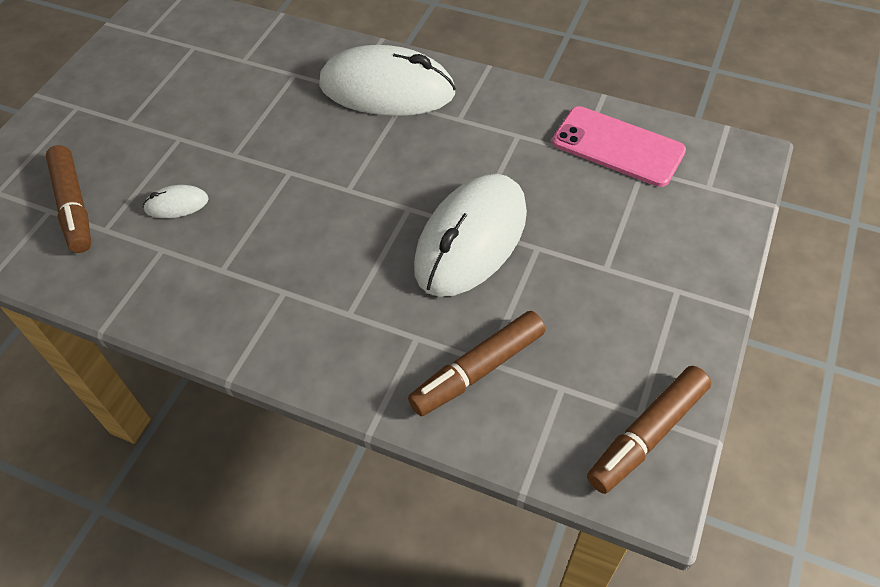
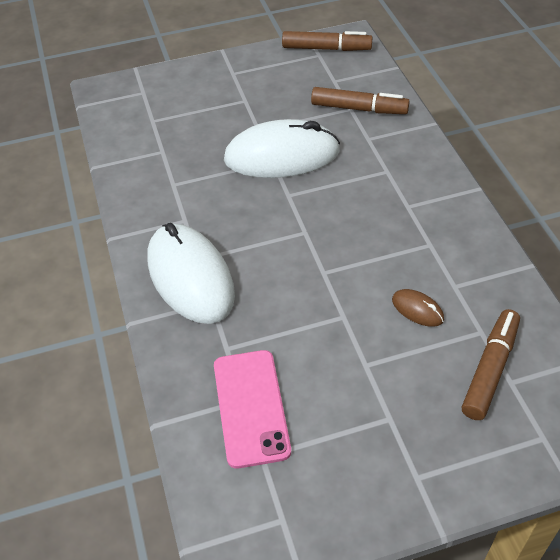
camera: 130 degrees left, 5 degrees down
white mouse [143,185,209,218] -> brown mouse [392,289,444,327]
pink phone [552,106,686,187] -> pink phone moved to [214,350,291,469]

